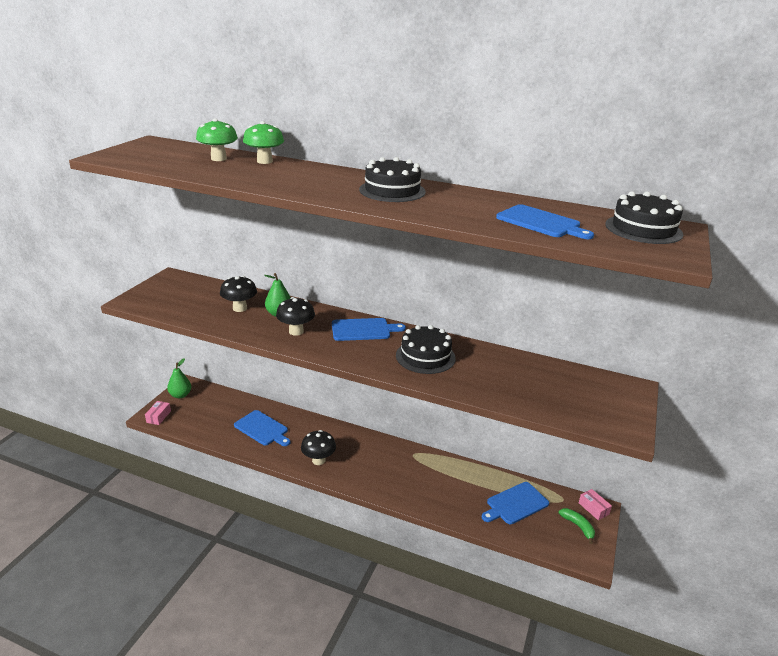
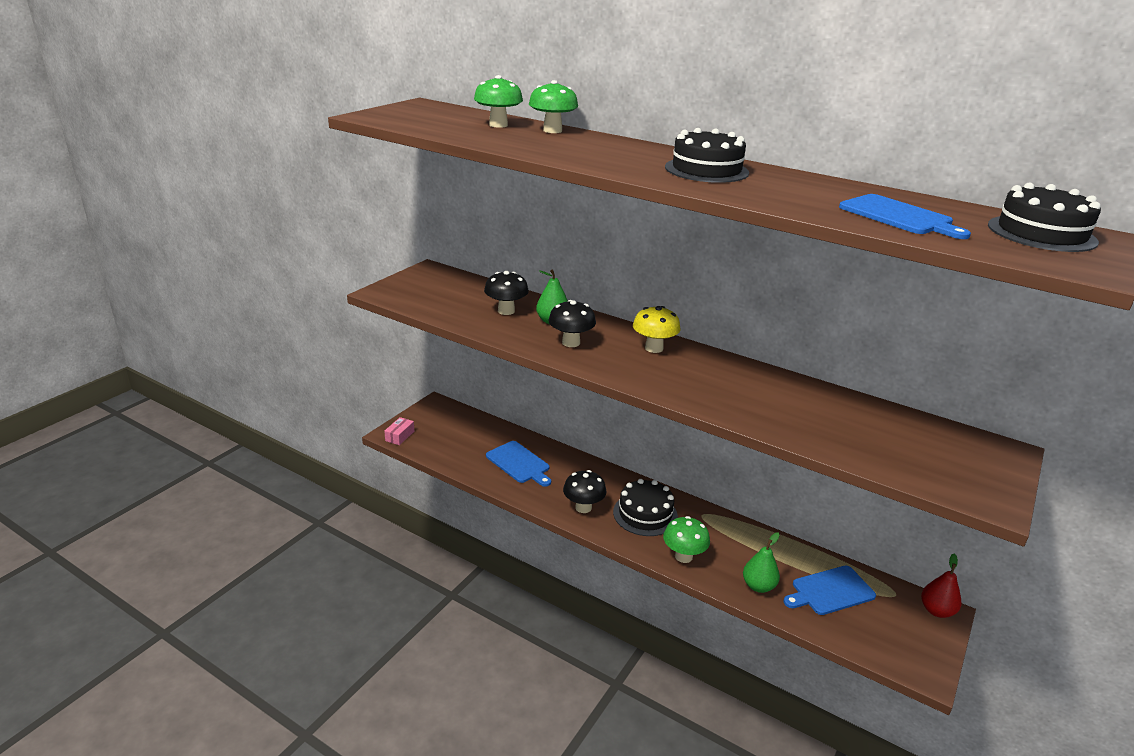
camera: 10 degrees right, 0 degrees up
green pear [167,358,191,398] -> green pear moved to [743,532,780,593]
blue cutting board [332,318,406,341] -> yellow mushroom [633,306,680,353]
black cake [396,325,456,374] -> black cake moved to [613,479,678,536]
green banana [558,508,595,544] -> none
pink box [579,489,612,520] -> red pear [921,554,961,618]
none -> green mushroom [663,516,710,563]

